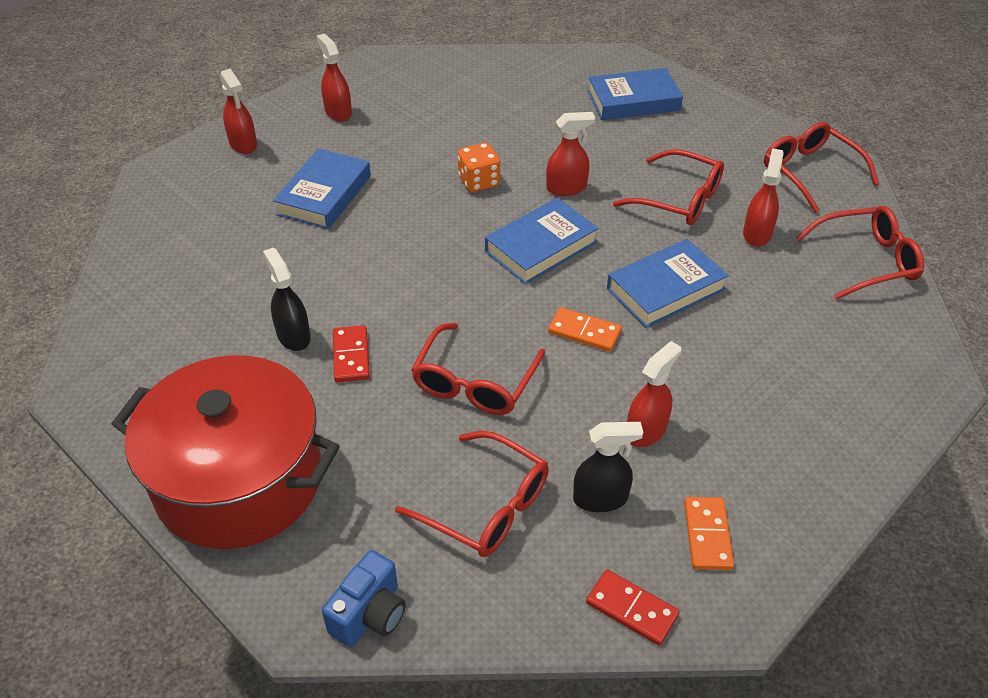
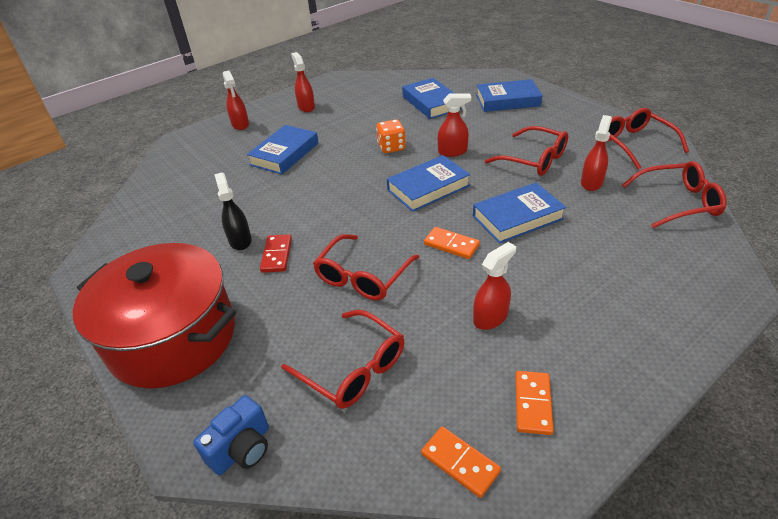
camera: 10 degrees right, 5 degrees down
black spray bottle [573,422,643,512] -> none
red domino [586,570,680,646] -> orange domino [421,426,501,498]
none -> blue book [402,78,462,119]

